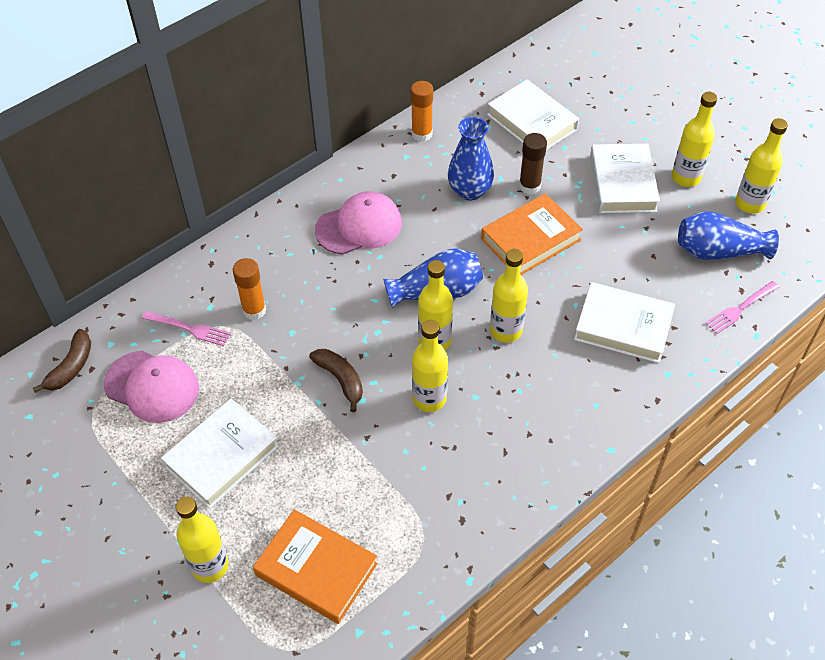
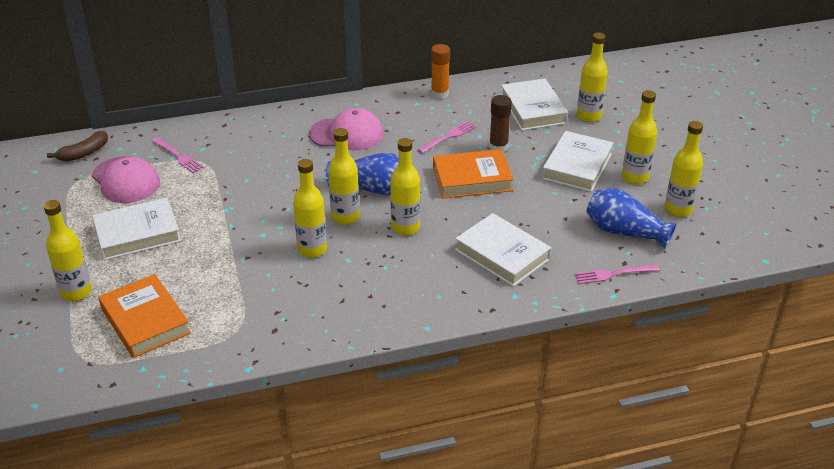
camera: 25 degrees right, 15 degrees down
orange glue stick [233,258,266,320] -> none
brown banana [309,349,363,412] -> none
blue vase [448,117,494,200] -> pink fork [417,121,476,153]
none -> yellow bottle [577,33,608,122]

